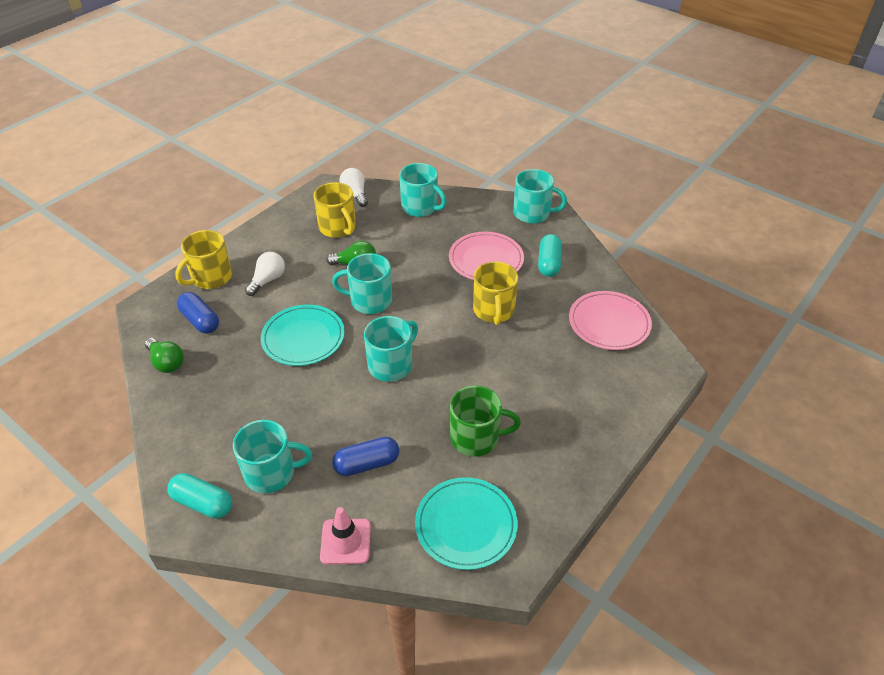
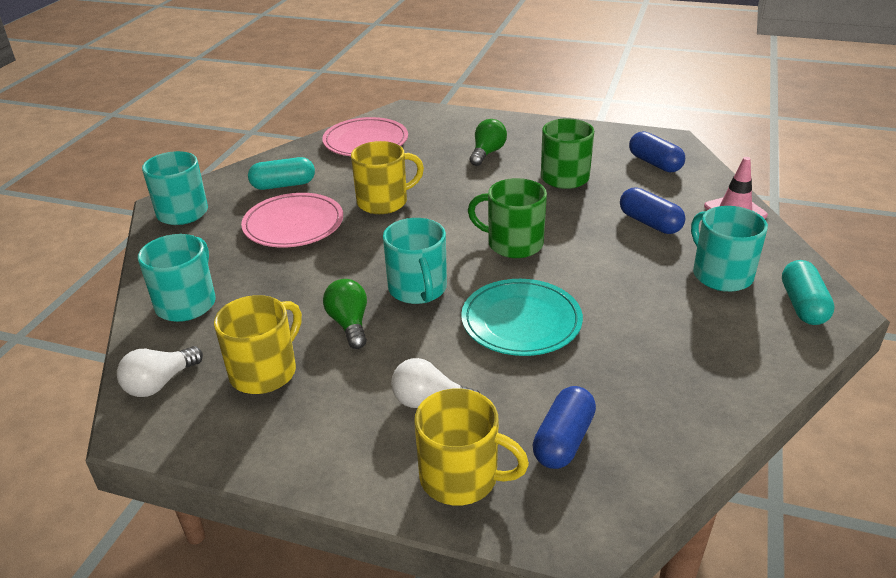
camera: 110 degrees left, 10 degrees down
green light bulb [145,338,184,373] -> green light bulb moved to [470,119,507,166]
turquoise mug [364,316,418,382] -> green mug [468,178,547,258]
turquoise plate [415,477,518,570] -> blue capsule [629,131,685,172]

